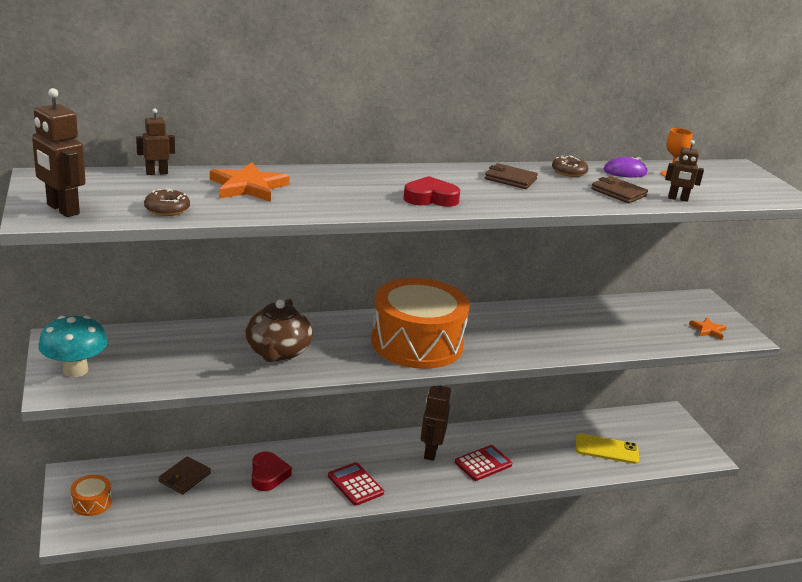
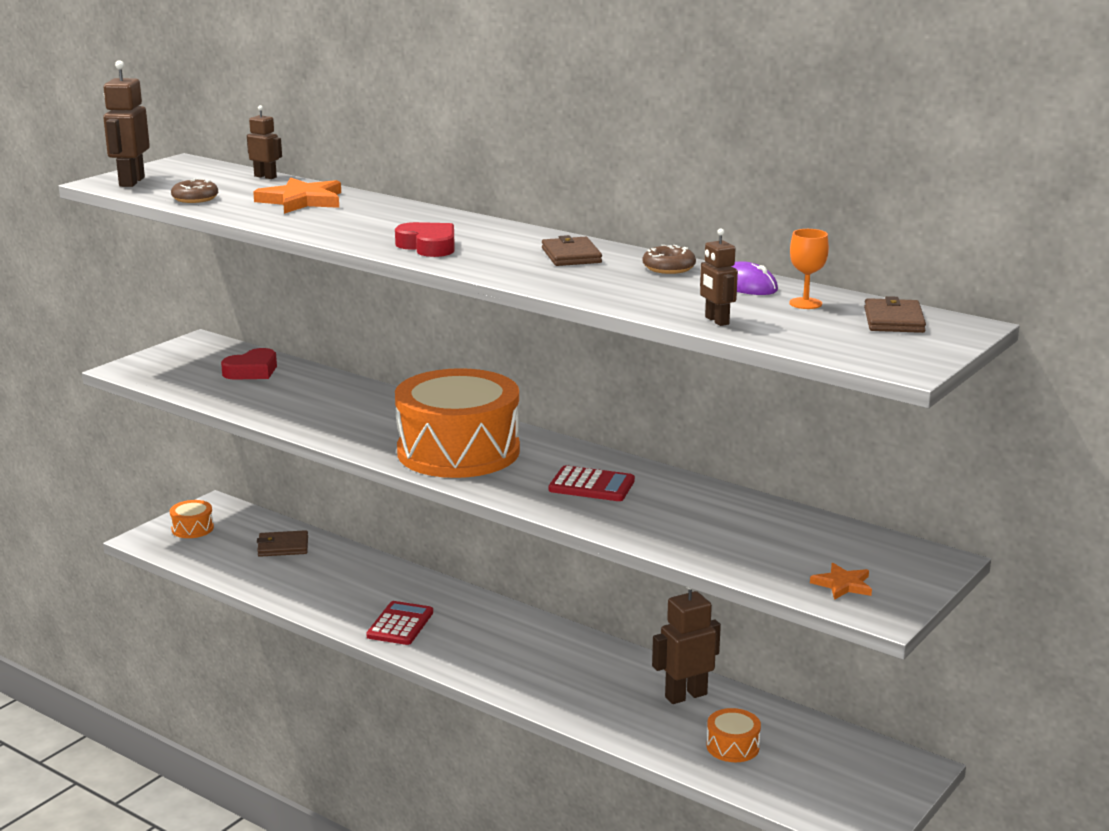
camera: 55 degrees right, 5 degrees down
turquoise mushroom [38,316,108,377] -> none
brown teapot [245,299,313,362] -> none
red heart [252,451,292,491] -> red heart moved to [221,348,277,380]
brown robot [421,385,451,461] -> brown robot moved to [652,587,721,704]
red calculator [455,445,512,481] -> red calculator moved to [549,465,635,501]
yellow phone [576,434,639,464] -> orange drum [707,708,761,762]
brown wallet [591,176,648,203] -> brown wallet moved to [864,296,926,333]

